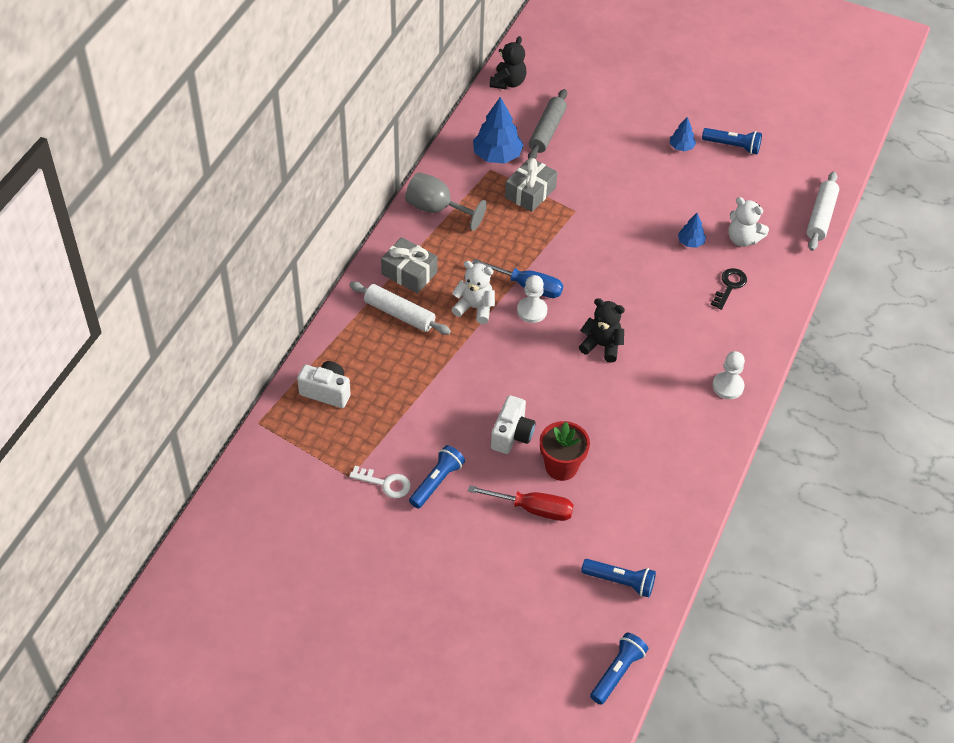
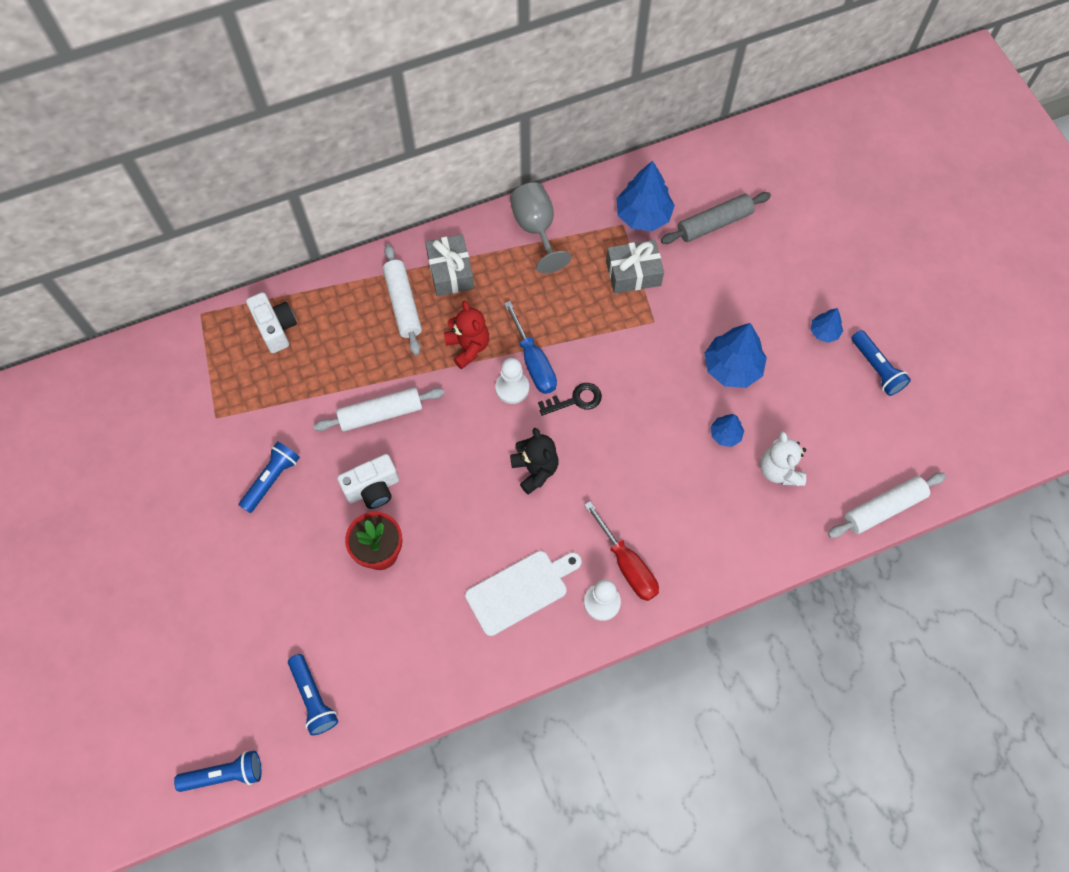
camera: 45 degrees right, 15 degrees up
white key [349,466,411,498] -> none
blue flashlight [409,445,465,509] -> blue flashlight turned 45 degrees counterclockwise [239,441,300,513]
white teddy bear [451,261,495,324] -> red teddy bear [444,301,489,369]
red screwdriver [468,485,574,521] -> red screwdriver moved to [584,501,659,601]
black teddy bear [489,36,526,89] -> none
black key [711,268,747,310] -> black key moved to [538,383,602,416]
none -> white rolling pin [313,387,445,431]
none -> white cutting board [465,551,582,636]
none -> blue tree [704,323,767,388]

